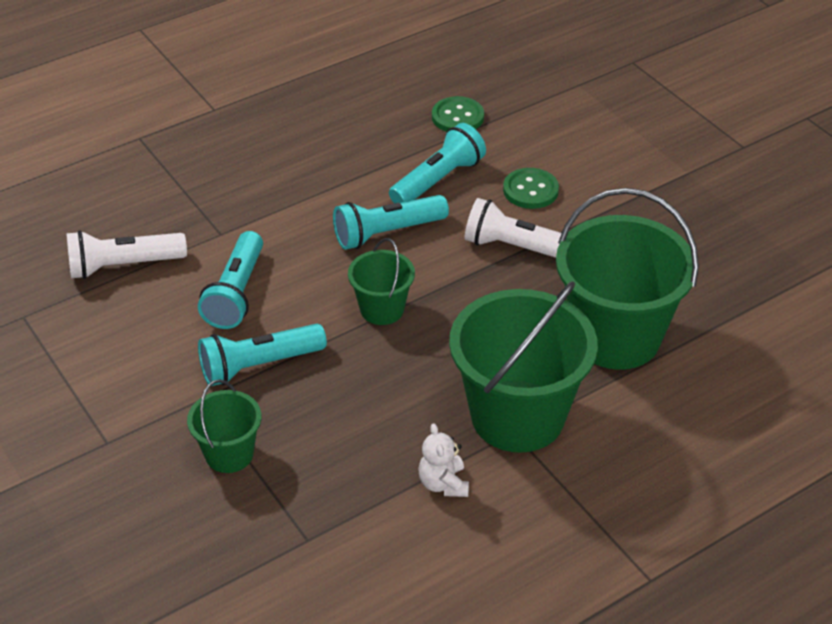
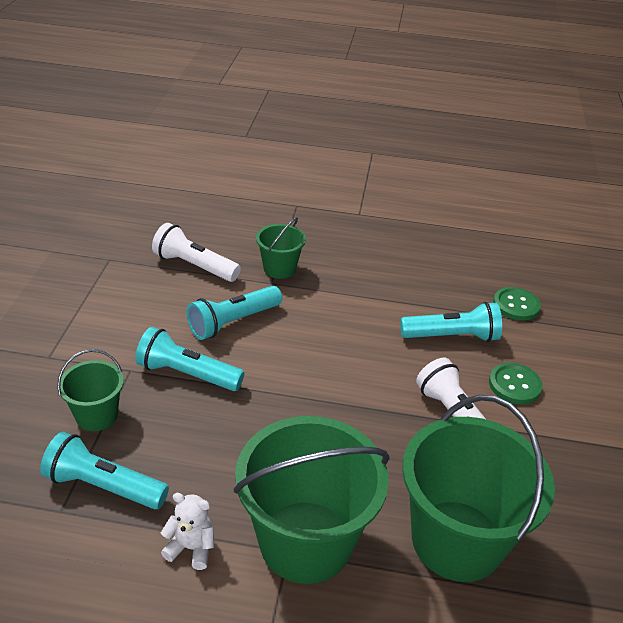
camera: 40 degrees right, 5 degrees down
turquoise flashlight [333,195,449,250] -> turquoise flashlight moved to [40,432,169,510]
green bucket [348,238,415,325] -> green bucket moved to [256,217,306,279]
white teddy bear [418,424,469,497] -> white teddy bear turned 75 degrees clockwise [161,493,214,570]

